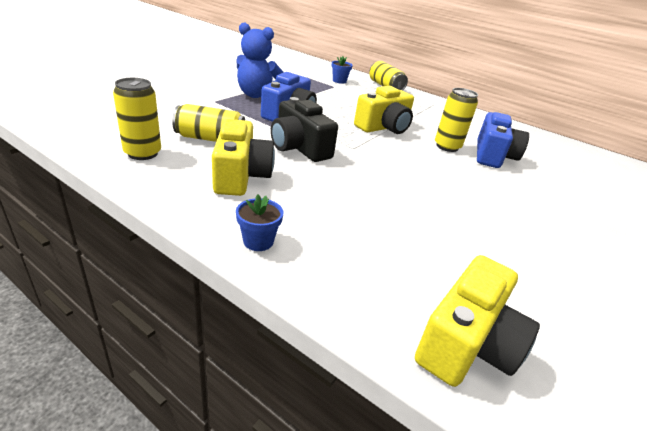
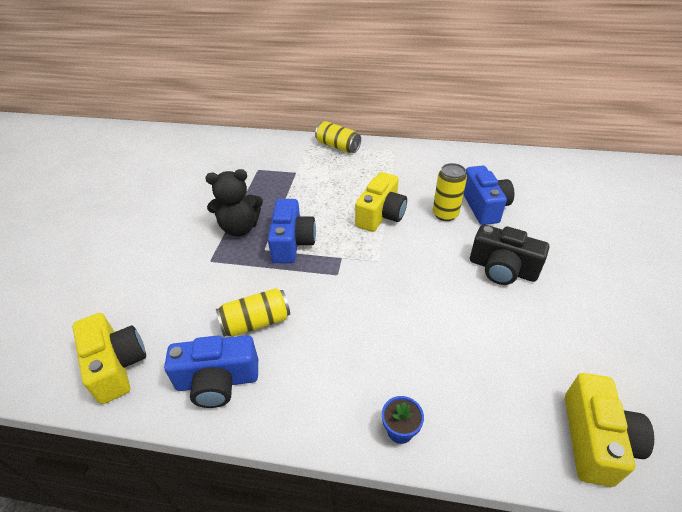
camera: 20 degrees left, 10 degrees up
yellow can [113,78,161,160] -> blue camera [164,335,258,408]
yellow camera [212,119,275,196] -> yellow camera moved to [72,313,146,404]
blue teddy bear [236,22,284,98] -> black teddy bear [205,169,263,236]
black camera [271,97,338,162] -> black camera moved to [470,224,549,285]
blue flower pot [332,56,353,84] -> none

